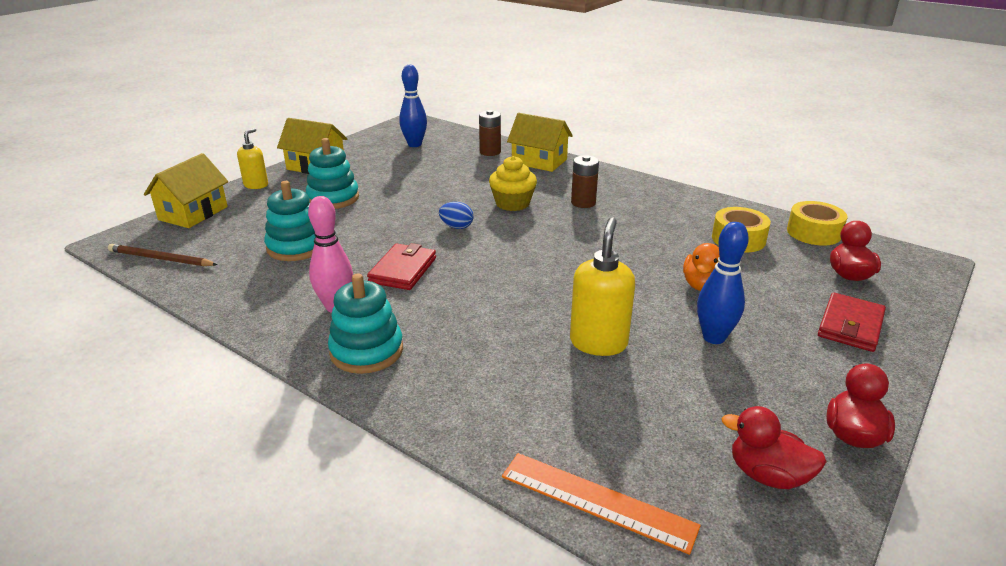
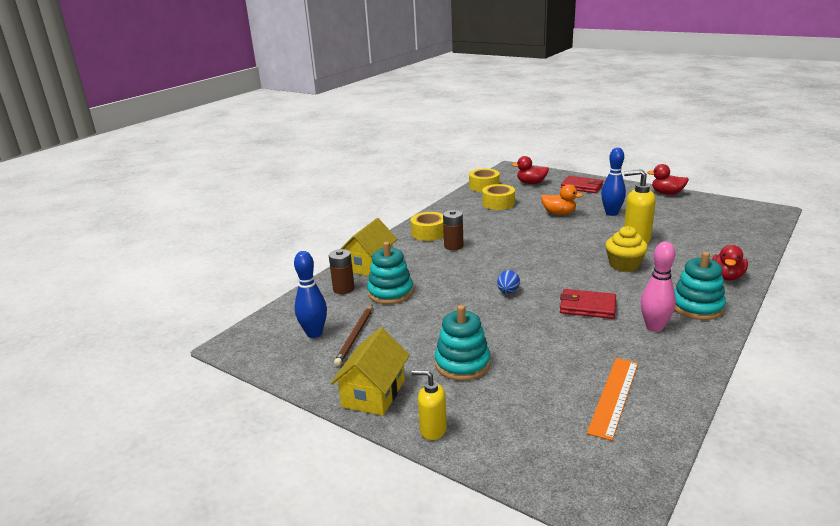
camera: 90 degrees left, 5 degrees down
brown pencil [108,244,218,266] -> brown pencil moved to [334,305,373,366]
yellow house [144,153,228,228] -> none
turquoise stacking toy [264,181,316,261] -> turquoise stacking toy moved to [367,242,413,304]
yellow cupcake [489,156,537,211] -> yellow cupcake moved to [605,226,648,272]
orange ruler [502,453,701,555] -> orange ruler moved to [587,358,638,441]
red duck [721,406,827,489] -> red duck moved to [712,245,748,280]
none -> yellow tape [411,212,444,241]

